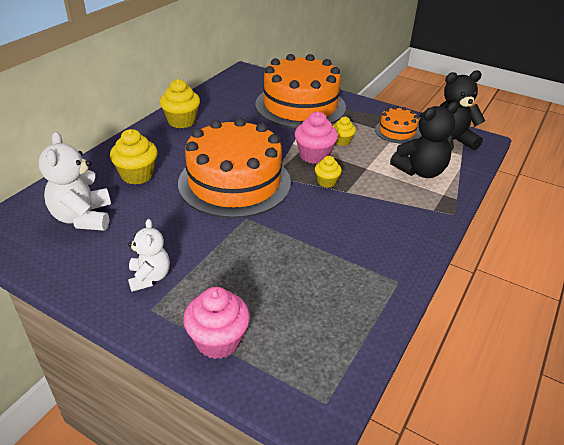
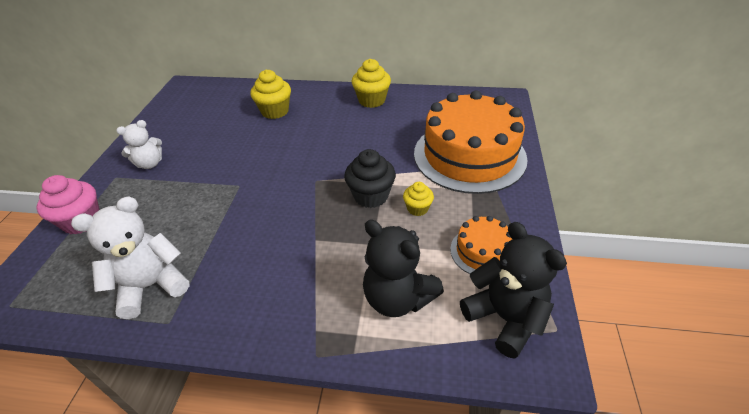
camera: 70 degrees right, 5 degrees up
white teddy bear [39,131,111,230] -> white teddy bear moved to [71,197,189,319]
orange cake [178,118,291,218] -> none
pink cupcake [295,112,338,164] -> black cupcake [344,149,396,208]
yellow cupcake [315,156,342,188] -> none

